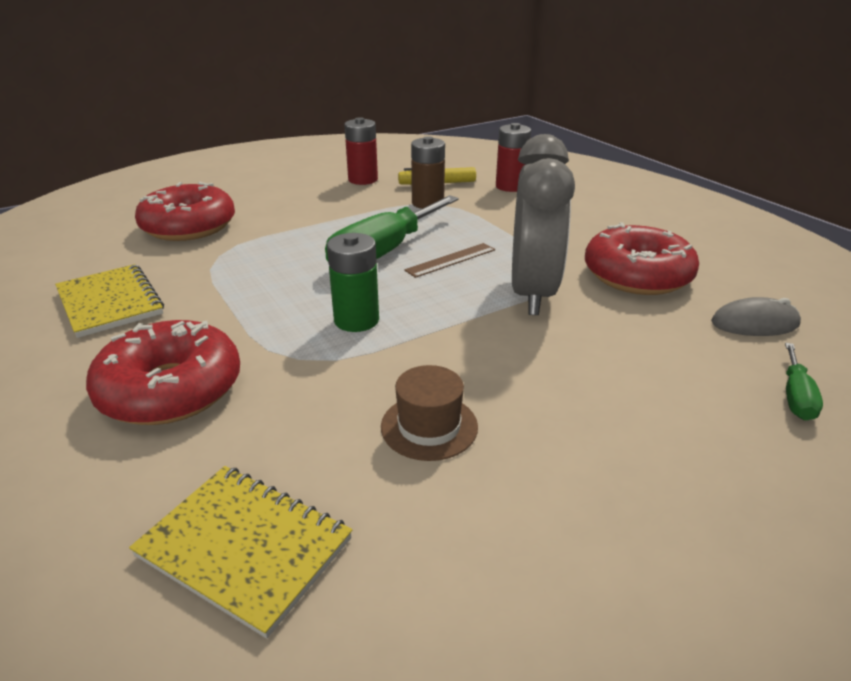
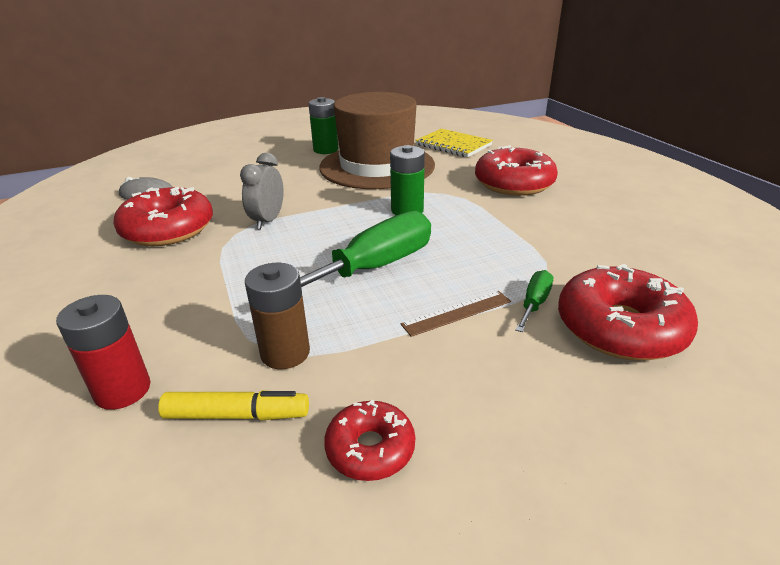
camera: 170 degrees left, 0 degrees up
yellow notebook [55,264,164,338] -> none
red battery [344,117,378,185] -> red donut [324,400,415,481]
brown hat [381,365,478,461] -> brown hat [319,92,435,189], size x2.48
brown ruler [404,243,495,278] -> brown ruler moved to [401,291,511,337]
grey clock [512,134,575,315] -> grey clock [240,153,283,230], size x0.56
green screwdriver [785,343,823,420] -> green screwdriver moved to [515,270,553,332]
none -> green battery [308,97,339,154]

